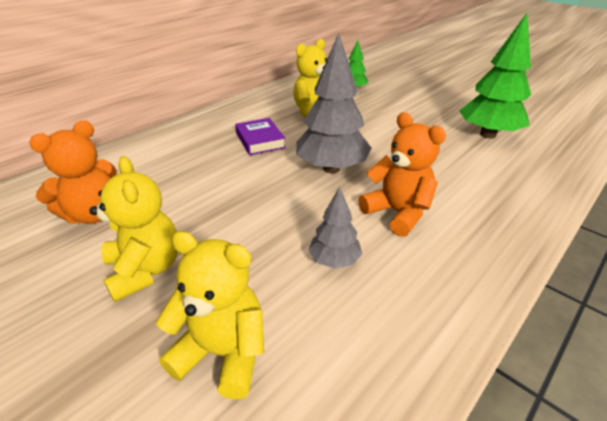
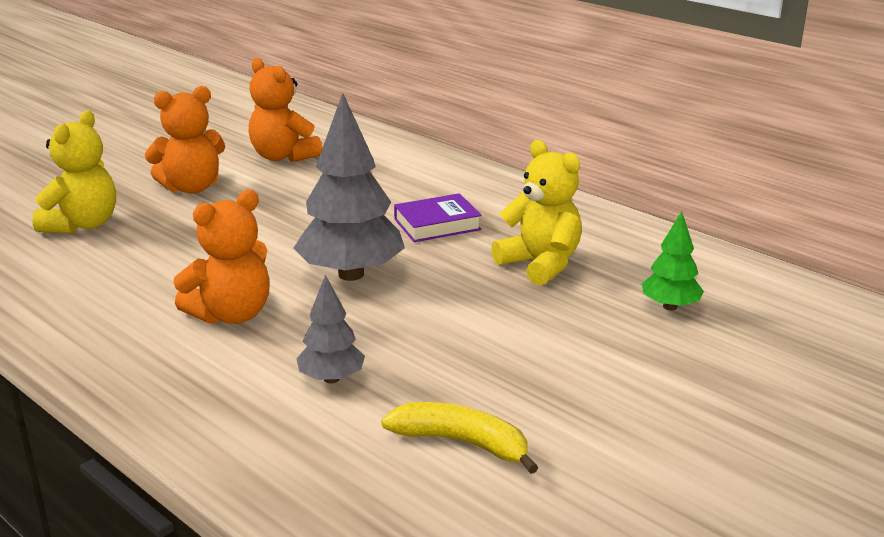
camera: 90 degrees right, 10 degrees down
yellow teddy bear [89,156,178,302] -> orange teddy bear [145,86,225,194]
grey tree [309,186,362,269] -> grey tree moved to [296,275,365,383]
green tree [459,12,531,138] -> yellow banana [381,402,539,474]

